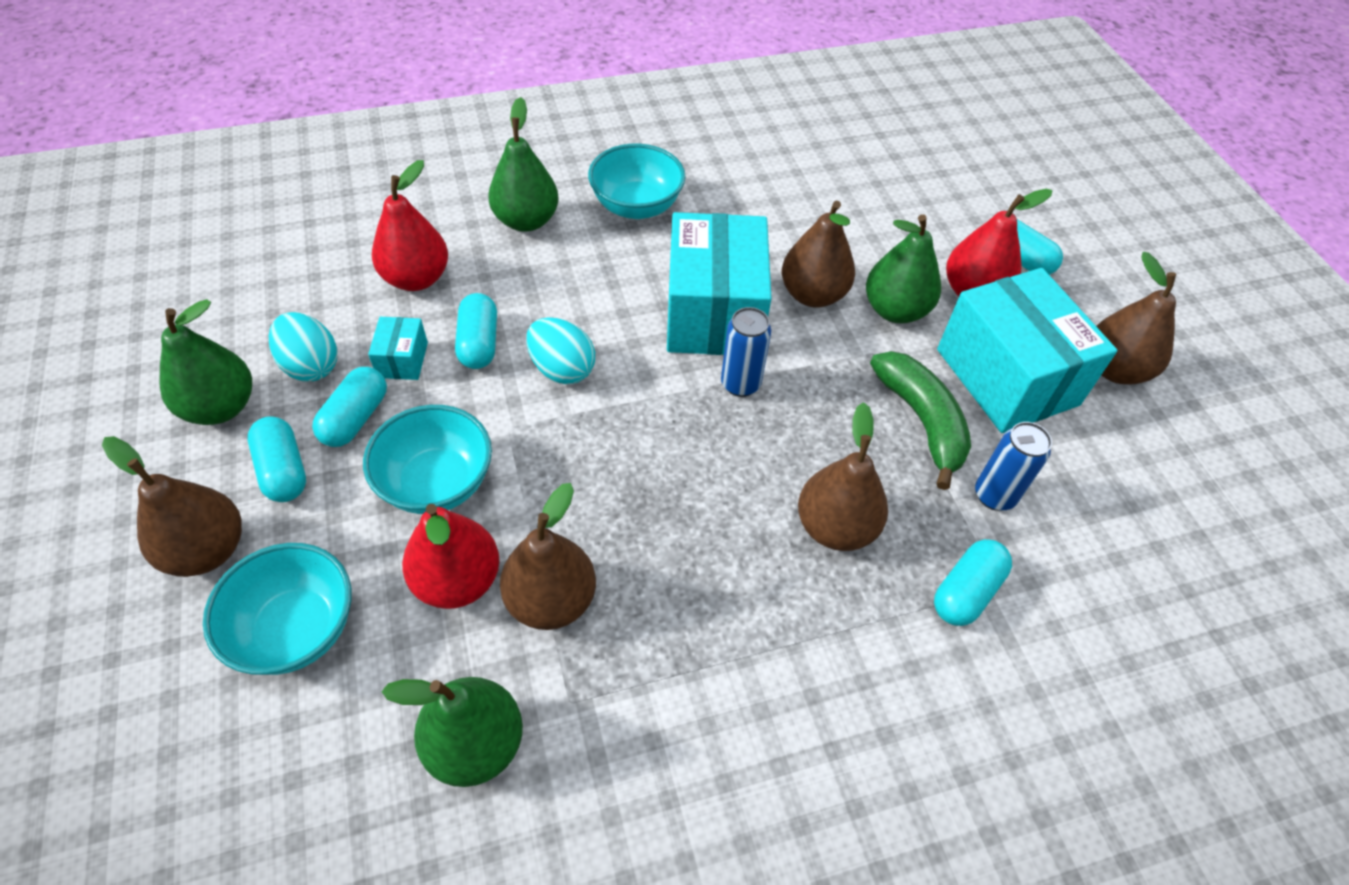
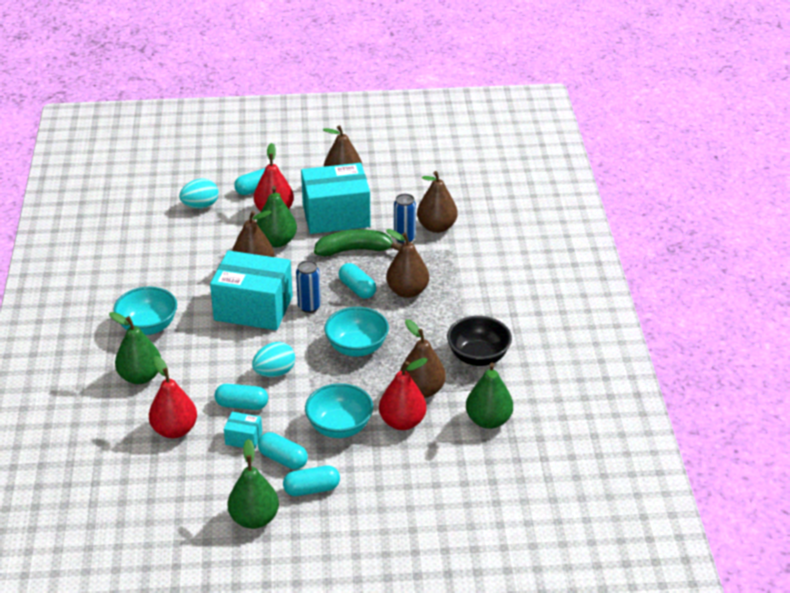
camera: 75 degrees left, 15 degrees down
brown pear [102,436,242,577] -> brown pear moved to [417,171,457,233]
turquoise bowl [203,543,352,675] -> turquoise bowl moved to [324,307,389,357]
turquoise egg [269,312,337,381] -> turquoise egg moved to [179,178,219,209]
turquoise capsule [934,539,1012,626] -> turquoise capsule moved to [338,263,376,299]
none -> black bowl [447,316,512,366]

